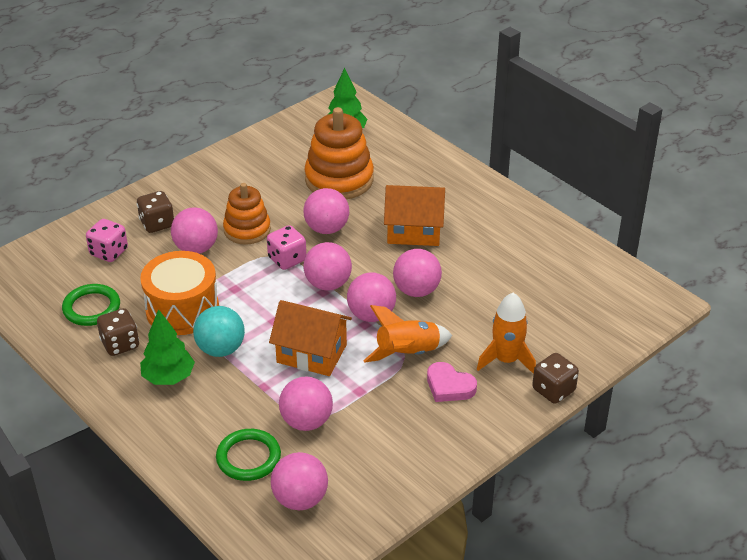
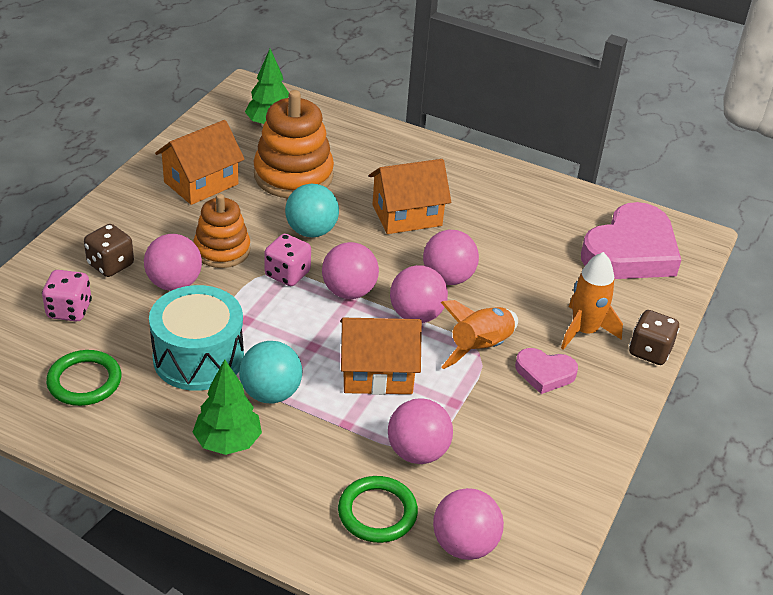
camera: 25 degrees left, 0 degrees up
brown dice [97,308,139,356] -> none
orange drum [140,251,219,335] -> turquoise drum [149,285,244,391]
pink ball [303,188,349,234] -> turquoise ball [285,184,339,238]
none -> orange house [155,120,245,205]
none -> pink heart [581,202,681,279]

